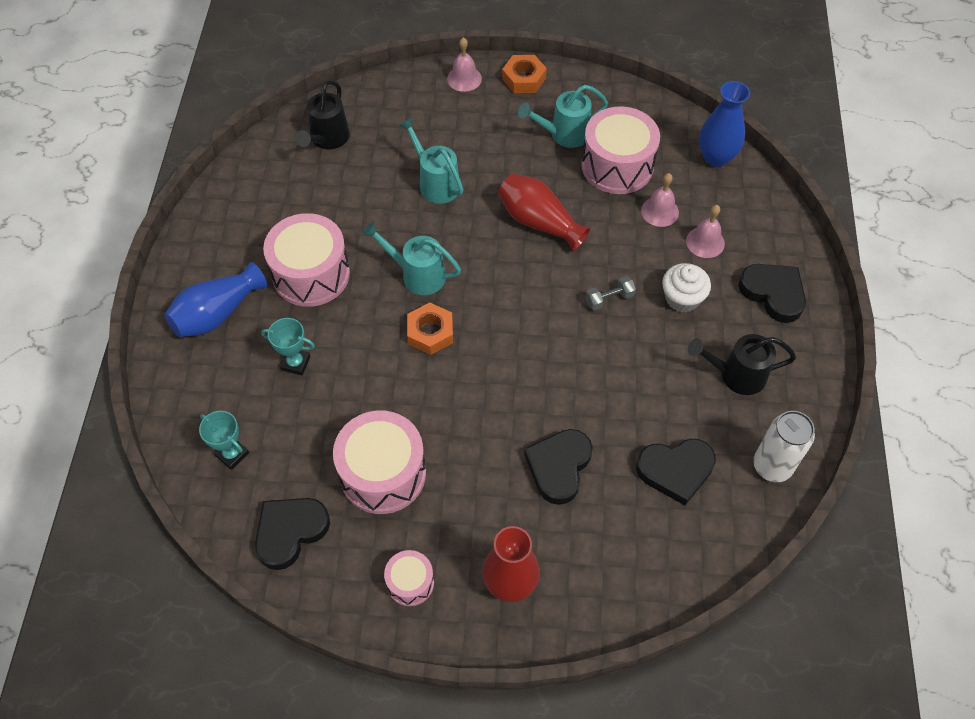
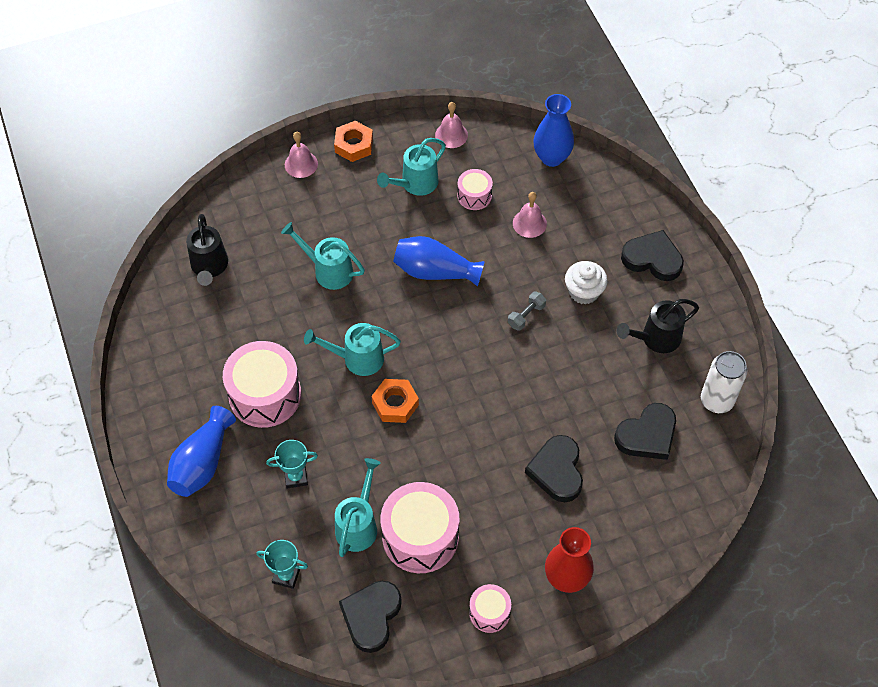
camera: 25 degrees left, 0 degrees up
red vase [498,174,591,251] -> blue vase [393,236,485,287]
pink drum [581,106,660,194] -> pink drum [457,169,493,210], size x0.52
pink bell [686,205,725,258] -> pink bell moved to [435,102,468,148]
none -> turquoise watering can [335,458,381,557]

